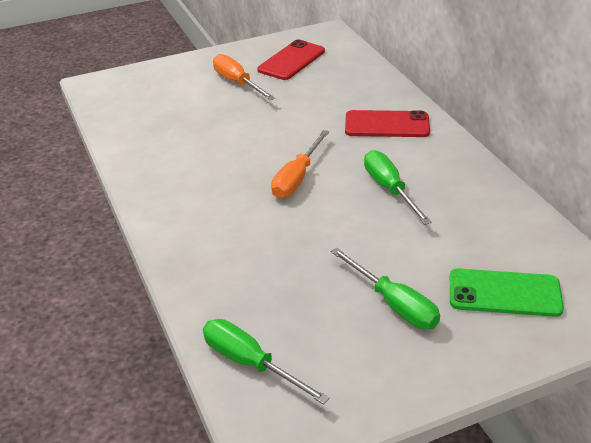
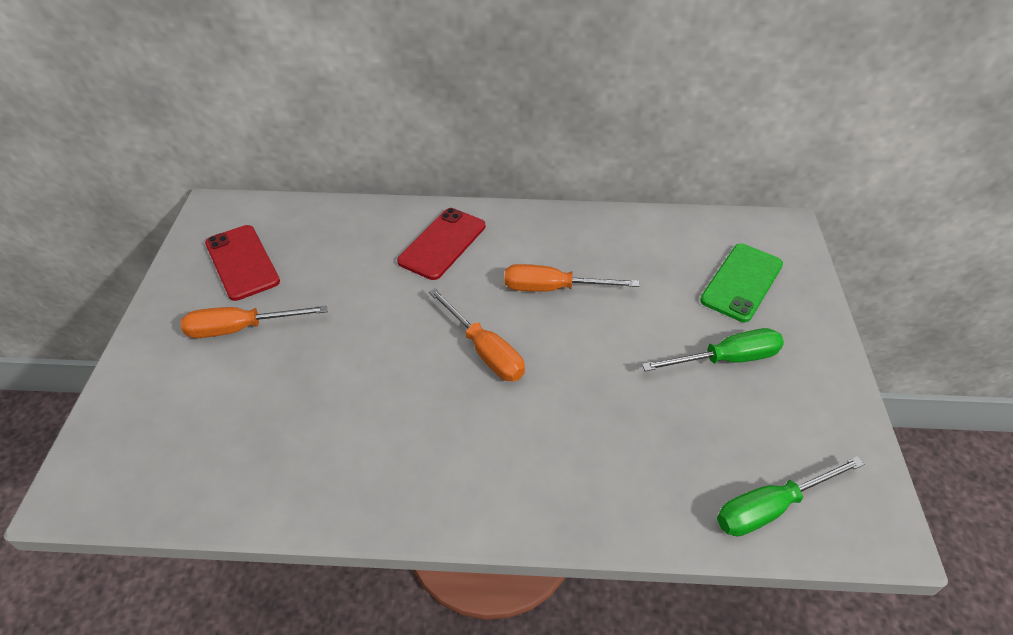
camera: 65 degrees left, 10 degrees up
green screwdriver [364,150,432,225] -> orange screwdriver [504,264,639,292]

